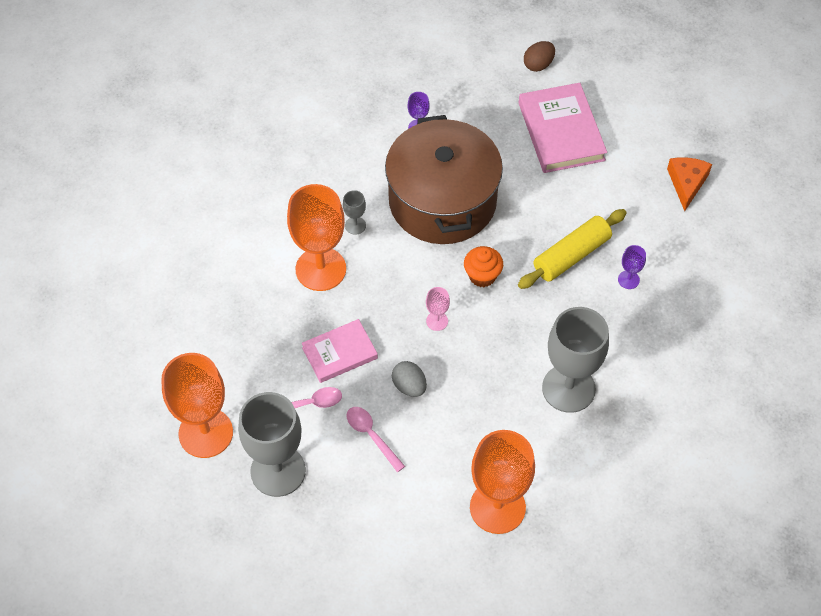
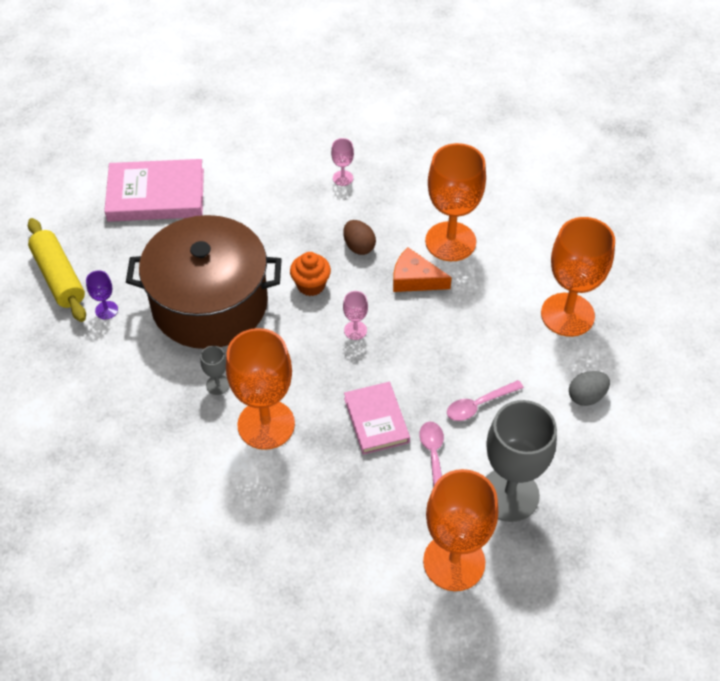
camera: 80 degrees left, 5 degrees down
grey egg [392,361,427,397] -> grey egg moved to [569,371,610,406]
yellow rolling pin [518,209,627,289] -> yellow rolling pin moved to [28,218,86,322]
brown egg [524,41,555,72] -> brown egg moved to [343,220,376,255]
grey goblet [542,307,609,413] -> orange goblet [425,143,486,261]
purple goblet [618,245,646,289] -> pink goblet [331,138,354,186]
orange cheese [667,157,712,211] -> orange cheese moved to [393,247,452,292]

